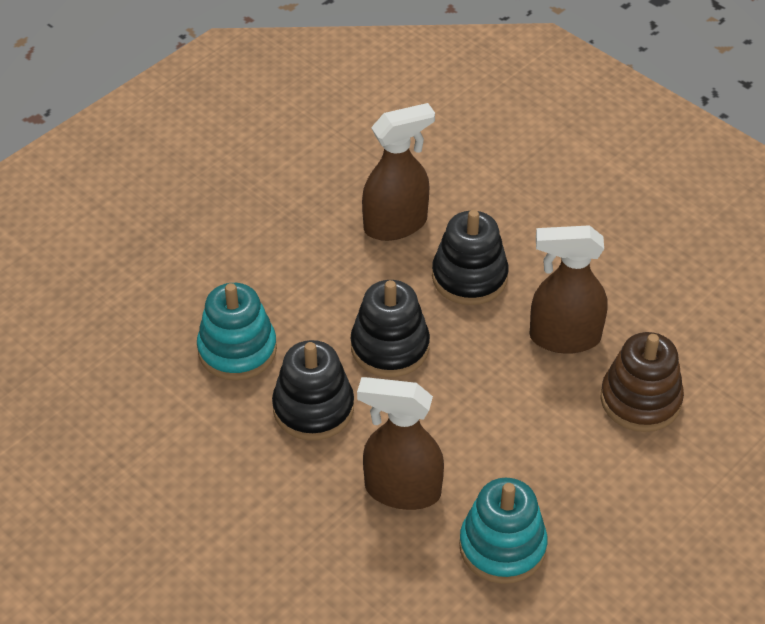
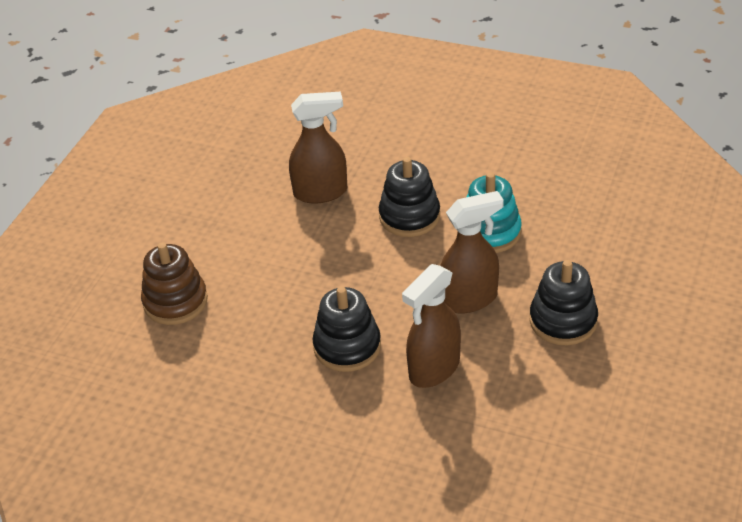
camera: 160 degrees right, 5 degrees down
black stacking toy [351,280,430,377] -> black stacking toy moved to [530,260,598,345]
turquoise stacking toy [459,478,547,584] -> none
brown spray bottle [530,225,608,354] -> brown spray bottle moved to [440,191,504,314]

